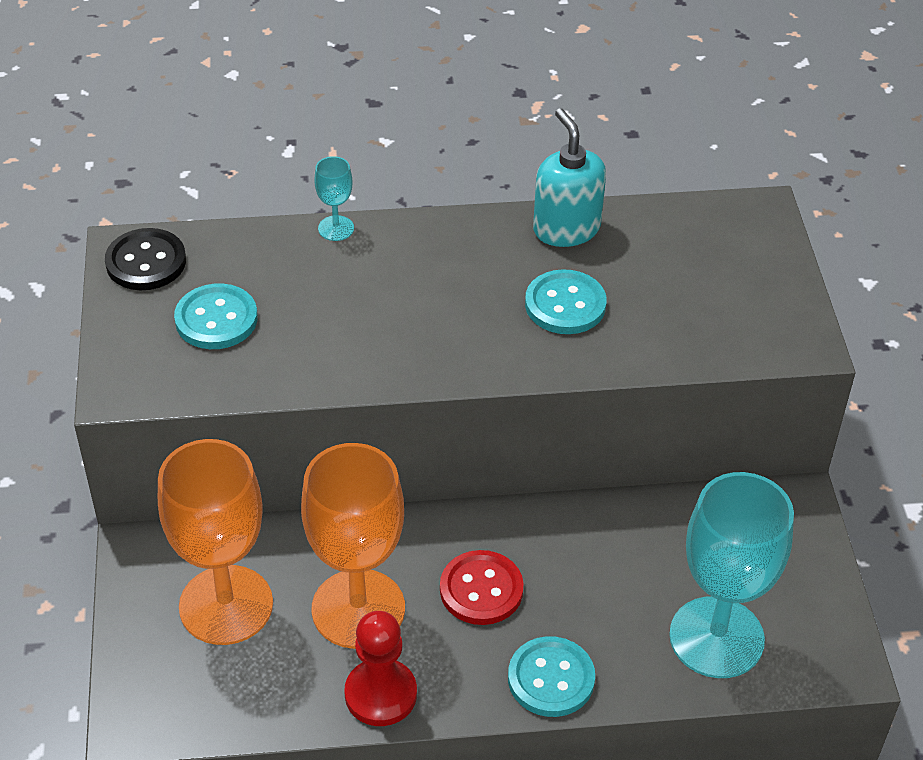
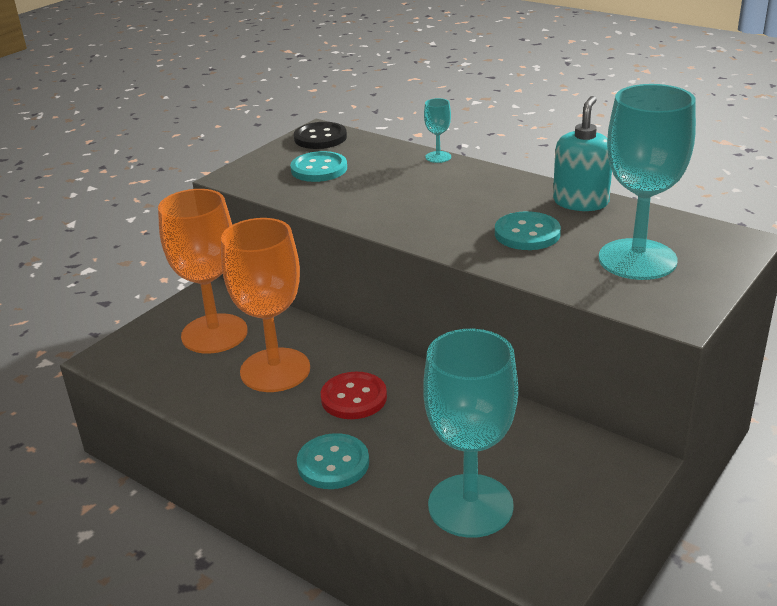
camera: 45 degrees right, 15 degrees down
red pawn [344,611,417,726] -> none
none -> turquoise goblet [598,84,696,280]

